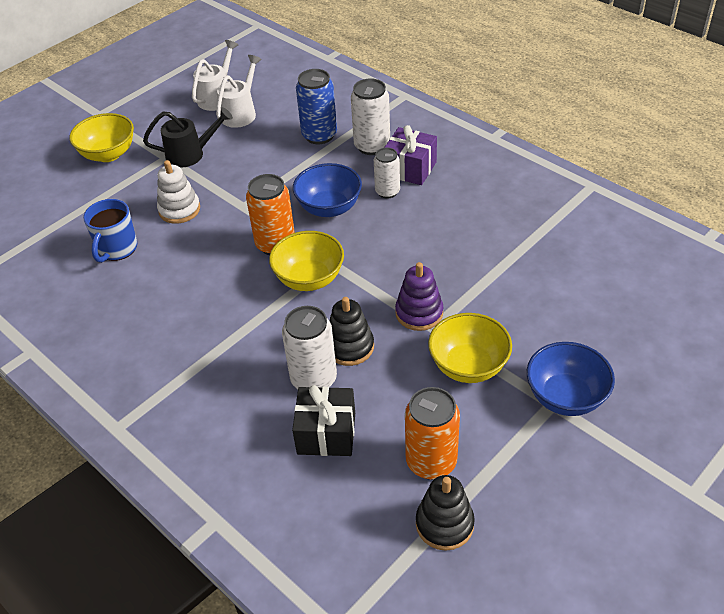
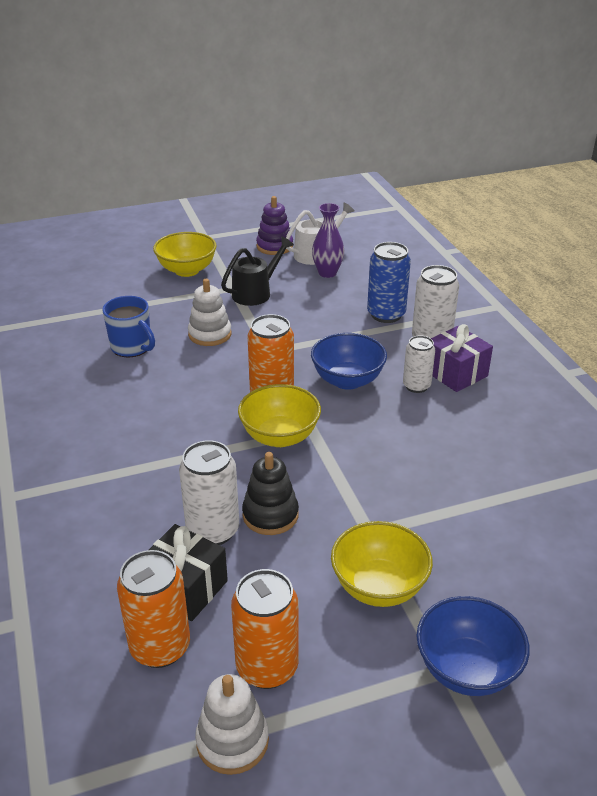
camera: 25 degrees right, 10 degrees down
blue mug [83,199,137,263] -> blue mug turned 90 degrees counterclockwise [102,296,155,357]
black watering can [143,107,233,168] -> black watering can turned 60 degrees counterclockwise [221,236,294,306]
white watering can [216,55,262,128] -> purple vase [312,203,344,278]
purple stacking toy [395,262,443,331] -> purple stacking toy moved to [256,196,293,255]
black stacking toy [416,475,475,551] -> white stacking toy [195,674,269,775]
none -> orange can [117,550,190,668]

